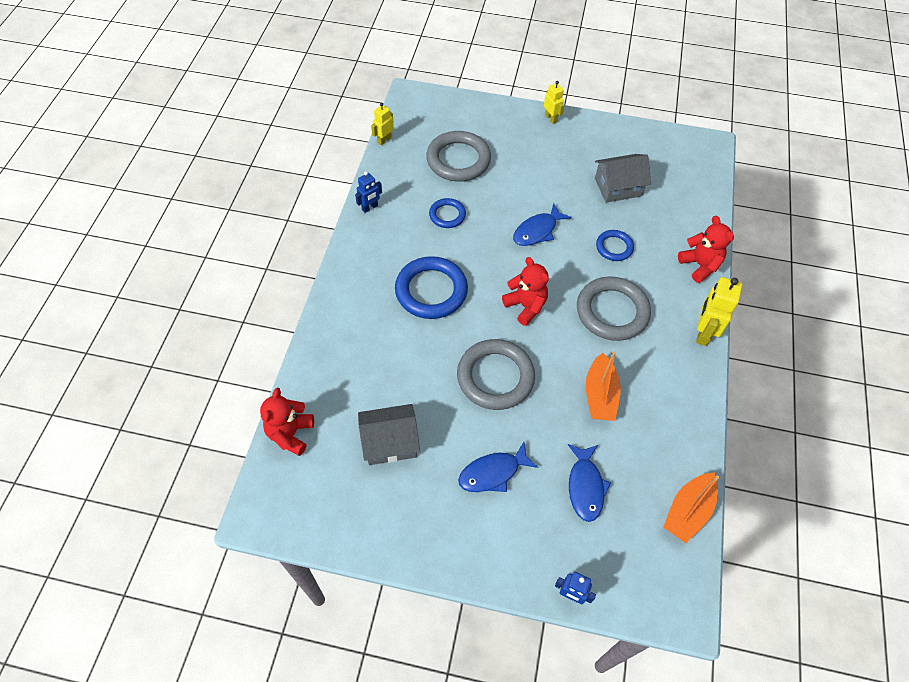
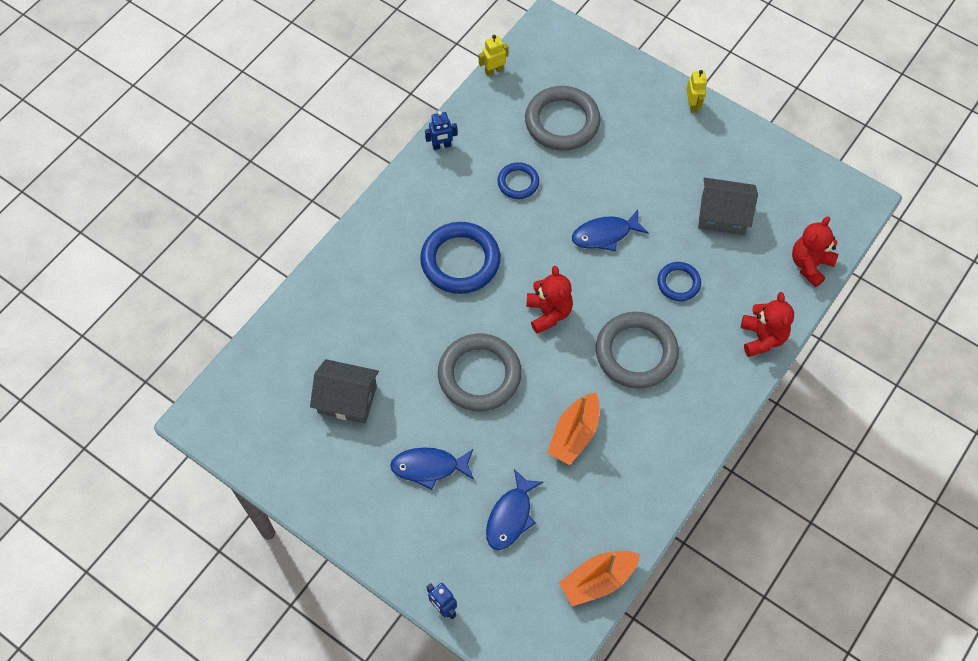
camera: 25 degrees right, 5 degrees up
red teddy bear [260,388,314,456] -> red teddy bear moved to [792,217,838,287]
yellow robot [696,277,742,346] -> none

